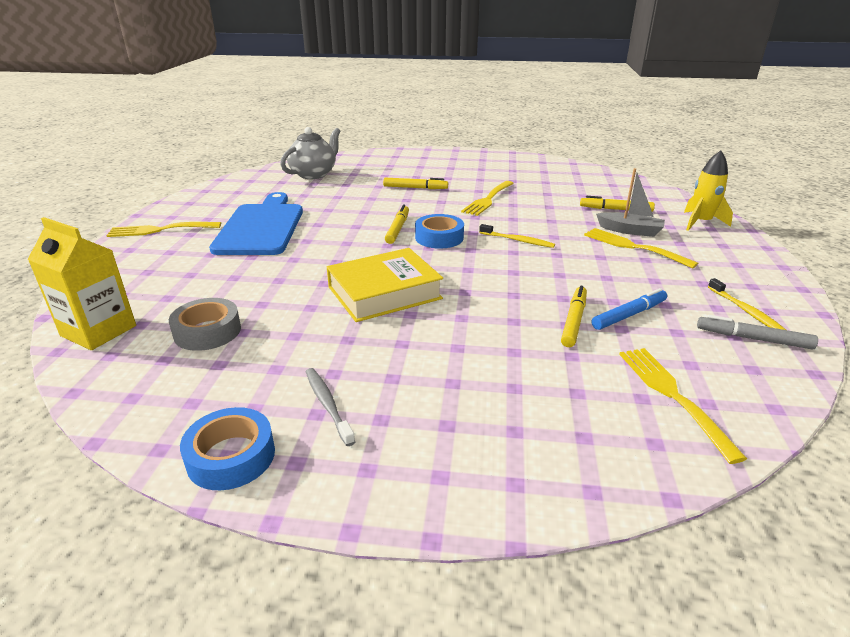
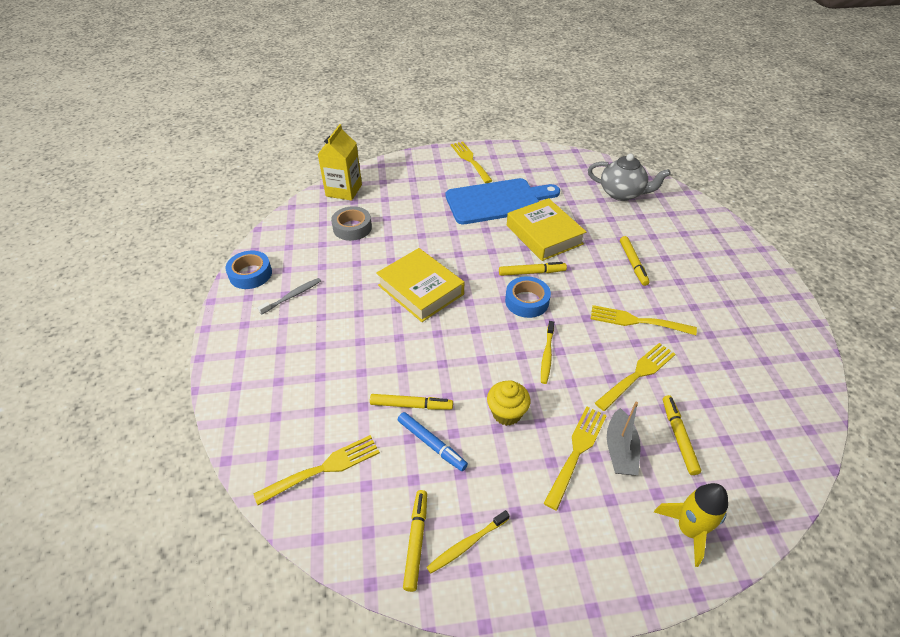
camera: 75 degrees right, 15 degrees up
grey marker [697,315,818,350] -> yellow marker [403,490,427,592]
none -> yellow cupcake [487,380,530,426]
none -> yellow book [507,198,586,261]
none -> yellow fork [595,343,675,411]

